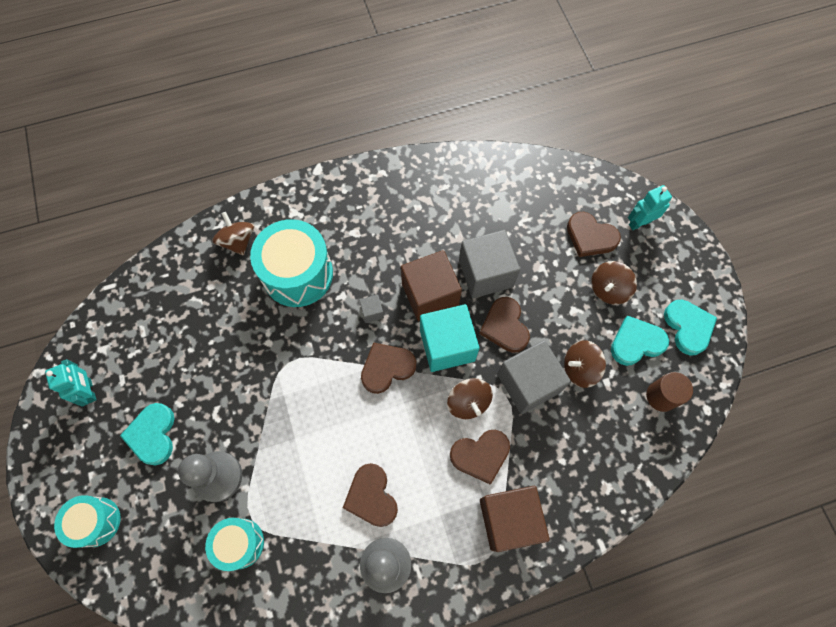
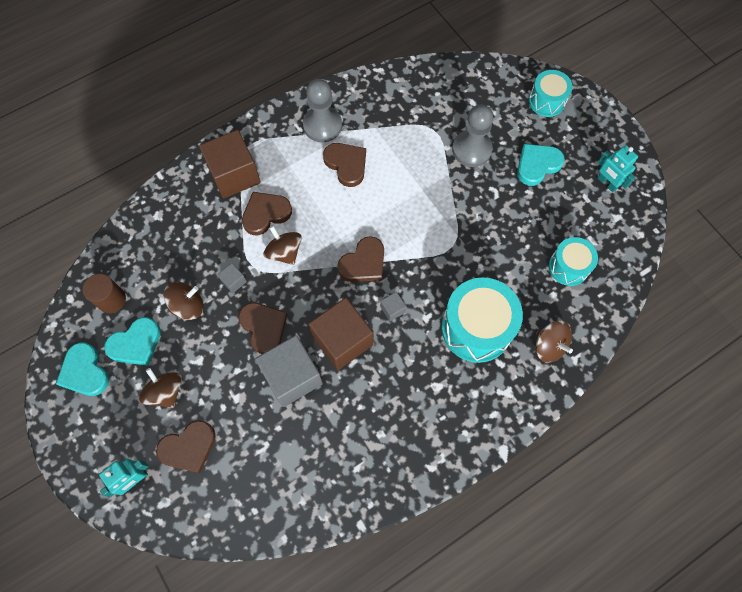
camera: 165 degrees right, 0 degrees up
turquoise heart [120,403,174,466] -> turquoise heart turned 105 degrees counterclockwise [517,144,565,186]
turquoise drum [205,518,264,571] -> turquoise drum moved to [549,237,598,286]
turquoise cube [420,304,480,372] -> none
grey cube [497,340,571,414] -> grey cube [218,263,247,293], size x0.43
brown heart [567,212,621,257] -> brown heart turned 135 degrees clockwise [156,420,216,473]
brown spinning top [591,261,637,305] -> brown spinning top turned 60 degrees counterclockwise [139,368,182,408]

